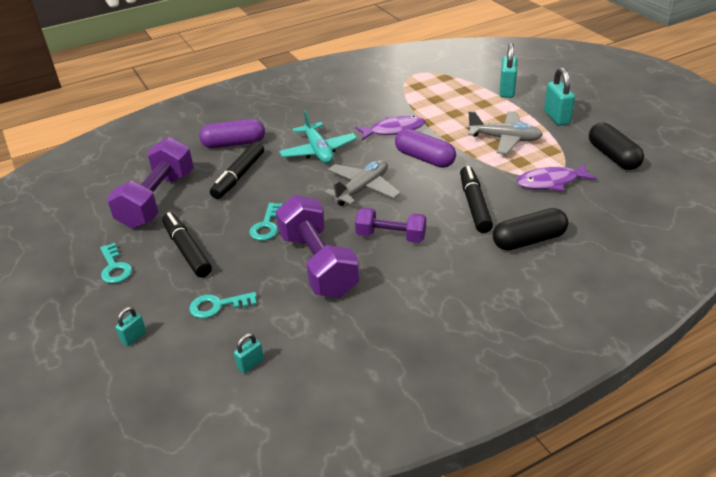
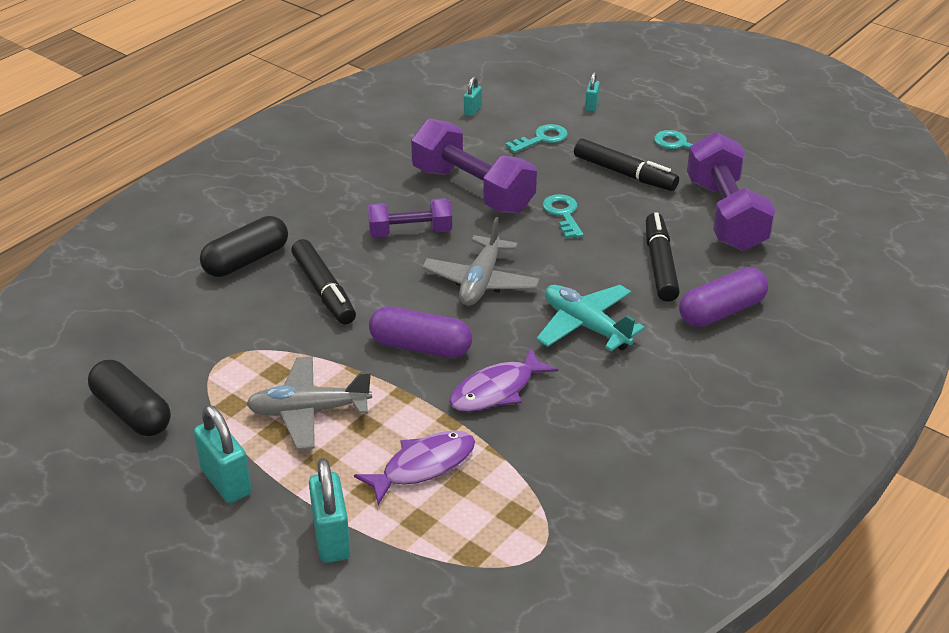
camera: 155 degrees right, 0 degrees up
purple fish [517,164,597,191] -> purple fish moved to [354,431,475,505]

